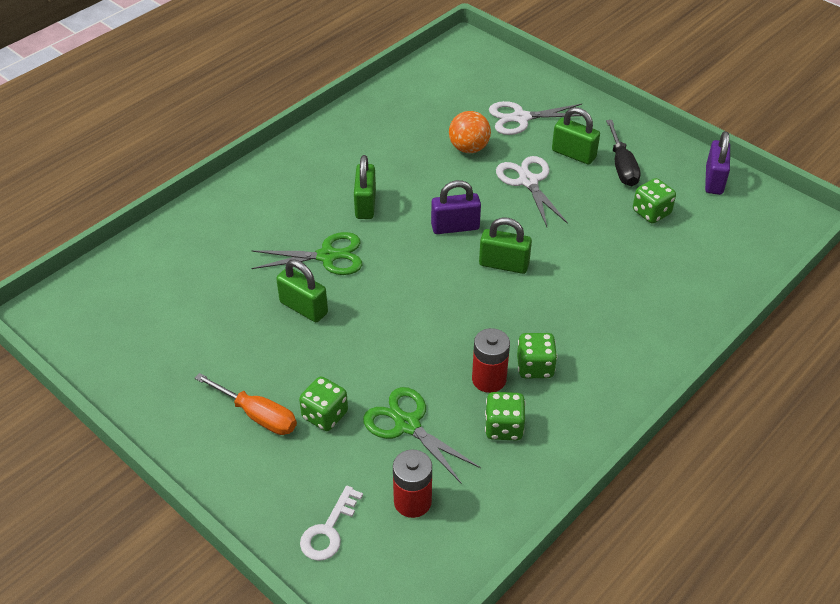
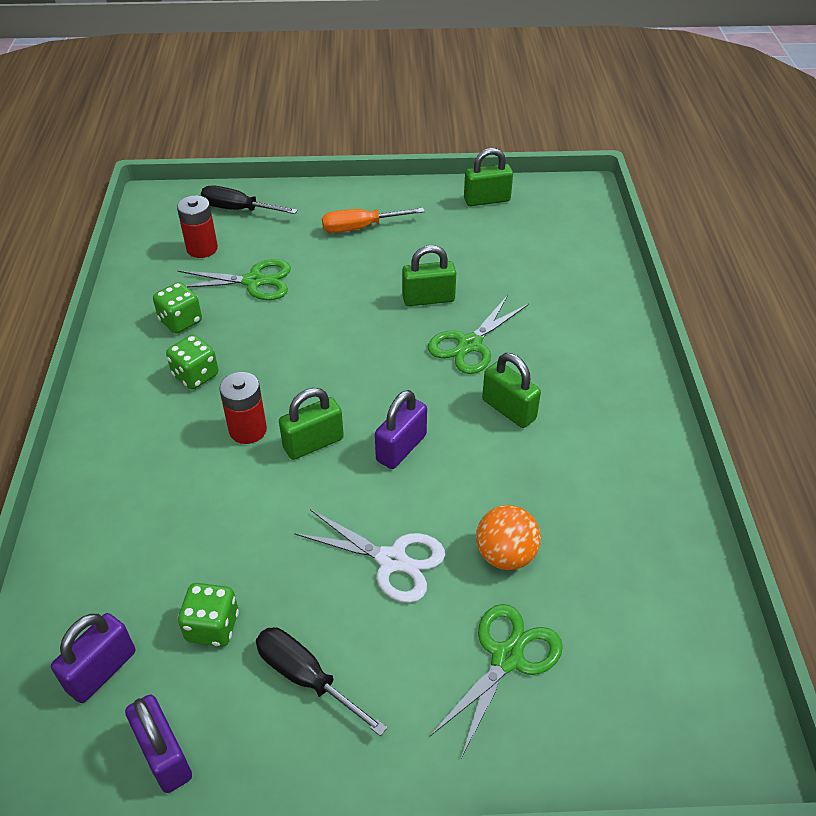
camera: 135 degrees right, 0 degrees up
green dice [299,377,348,431] -> none
white key [300,486,363,561] -> black screwdriver [201,185,298,214]
red battery [472,328,510,393] -> red battery moved to [219,372,267,444]
white scissors [489,101,582,135] -> green scissors [430,604,563,758]
green padlock [552,107,600,165] -> green padlock moved to [464,148,513,206]
none -> purple padlock [51,613,135,703]

